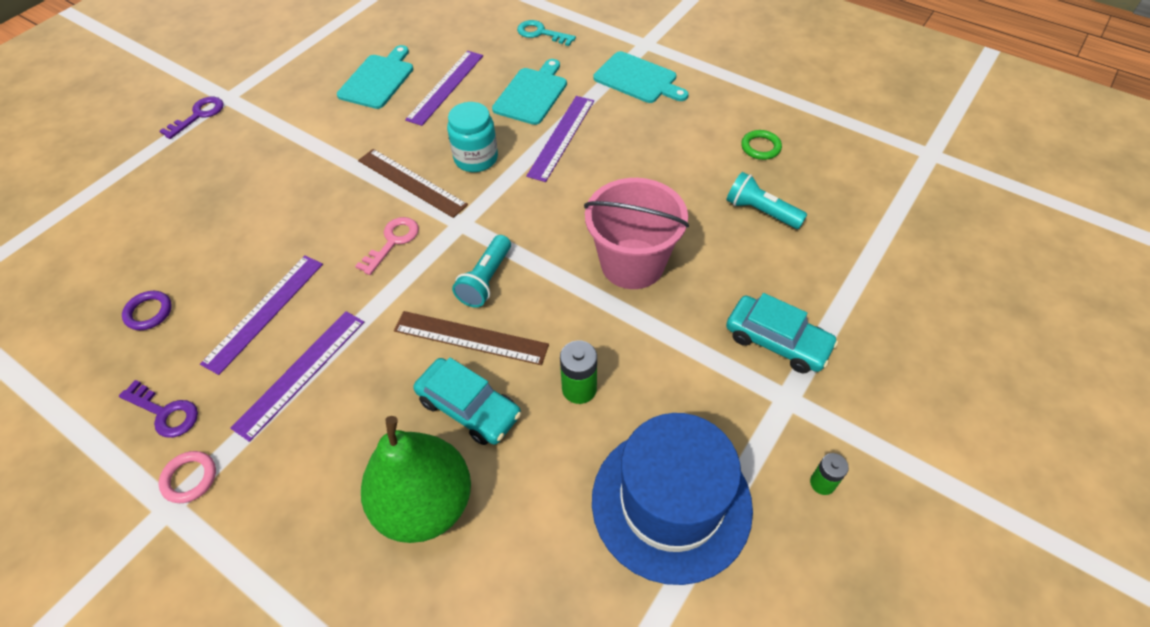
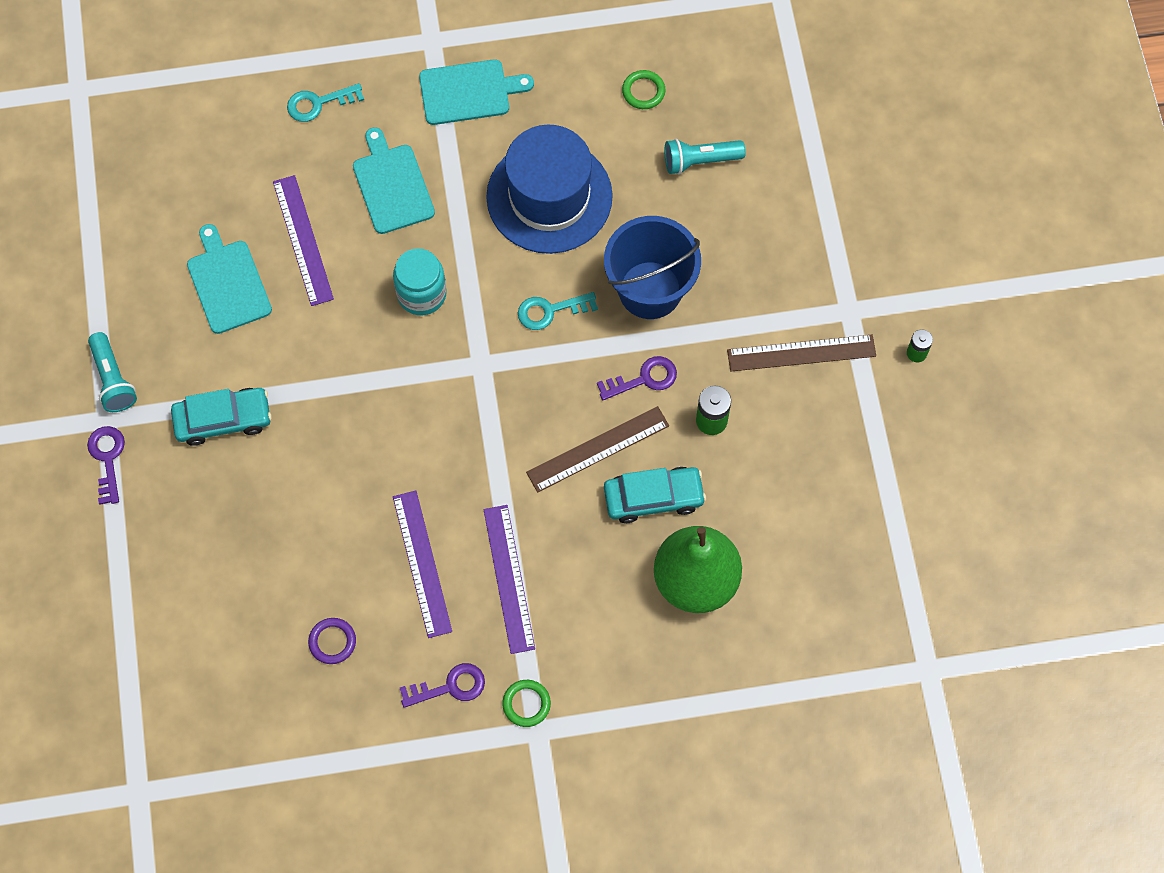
camera: 45 degrees left, 15 degrees up
pink ring [159,451,216,503] -> green ring [502,680,551,727]
pink key [355,217,419,275] -> none
brown ruler [358,149,468,218] -> brown ruler moved to [727,335,876,372]
turquoise flashlight [452,235,511,308] -> turquoise flashlight moved to [88,332,137,412]
purple ruler [526,96,594,182] -> none
pink bucket [584,178,689,289] -> blue bucket [604,216,701,319]
blue hat [592,413,753,585] -> blue hat moved to [486,124,613,254]
turquoise car [726,293,838,373] -> turquoise car moved to [171,388,272,446]
none -> turquoise key [518,292,598,330]
none -> purple key [597,356,677,400]

